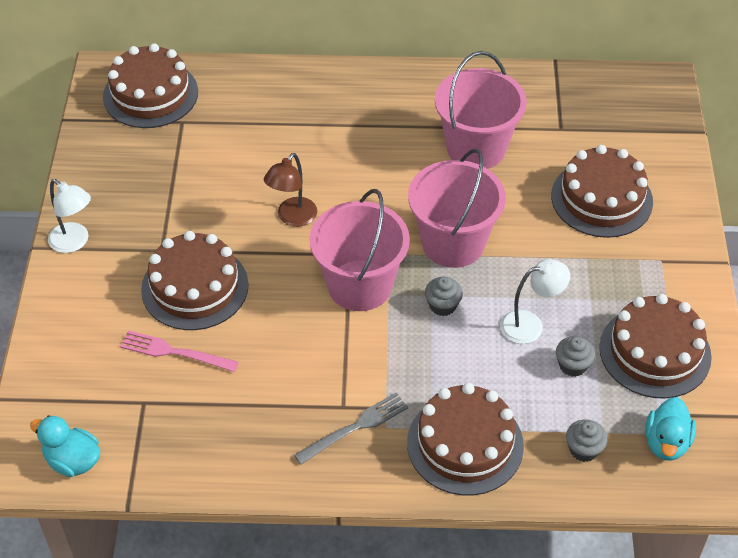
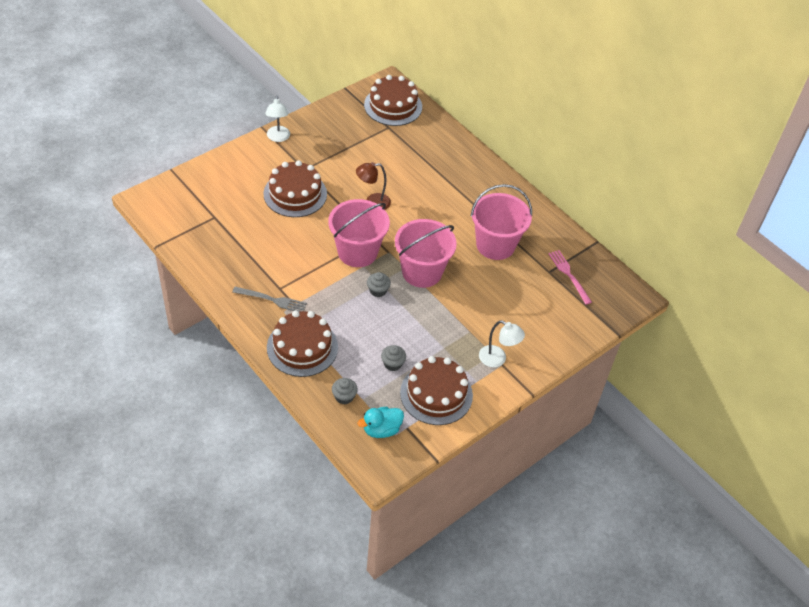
camera: 45 degrees right, 0 degrees up
turquoise duck [30,415,100,477] -> none
pink fork [120,331,239,372] -> pink fork moved to [548,250,592,305]
white lamp [500,259,570,344] -> white lamp moved to [479,321,525,367]
brown cake [551,145,653,238] -> none

